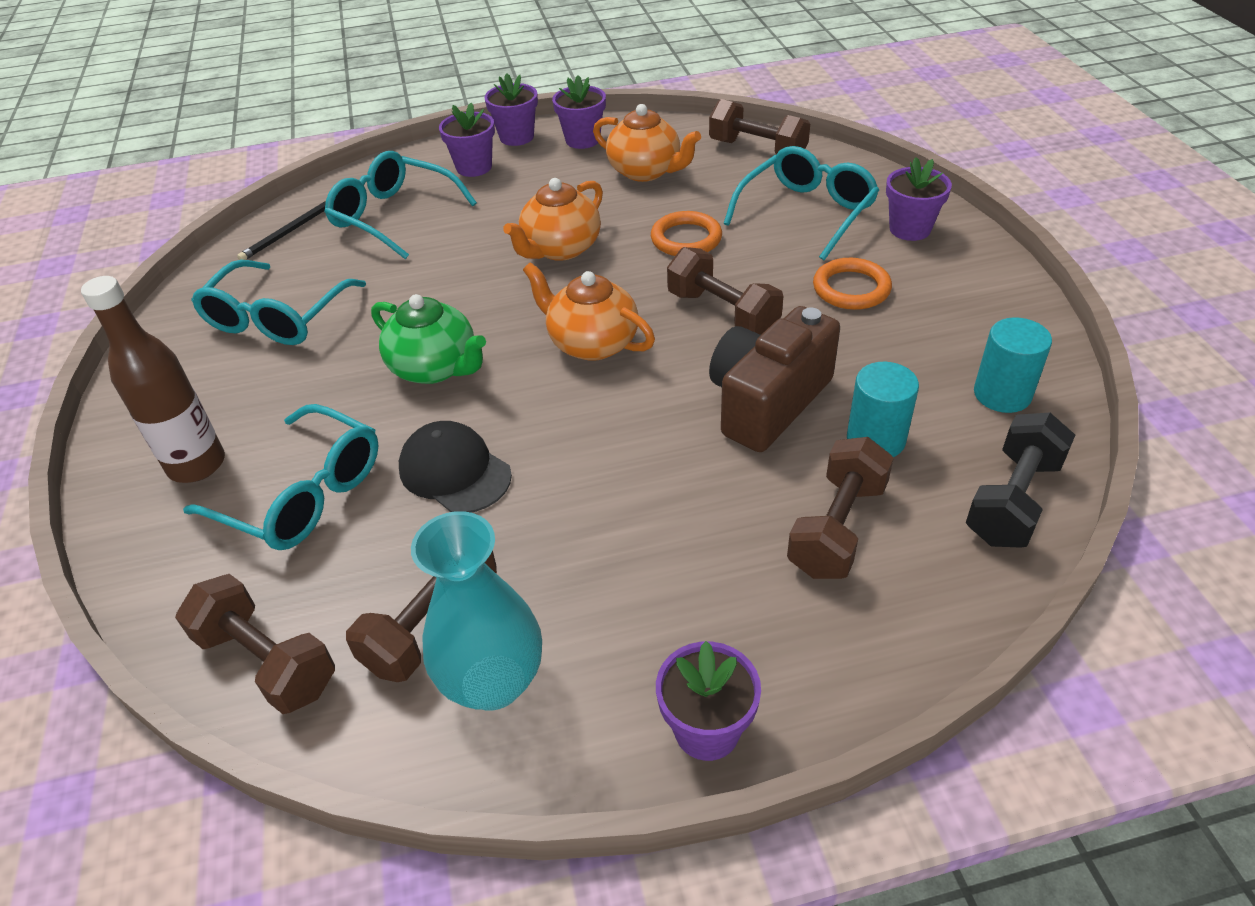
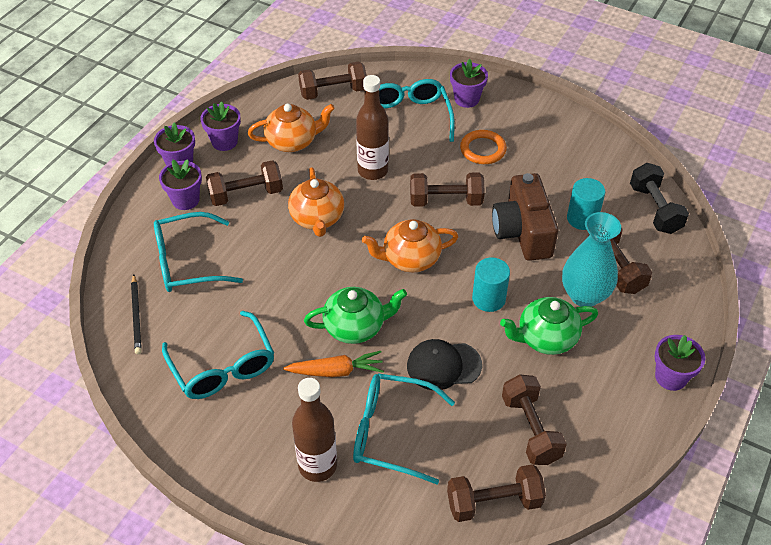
camera: 50 degrees left, 5 degrees up
turquoise glasses [183,404,378,550] -> turquoise glasses turned 150 degrees counterclockwise [353,373,455,484]
turquoise vase [411,511,542,711] -> turquoise vase moved to [562,212,621,306]
orange ring [651,211,722,256] -> brown bottle [356,75,389,180]
turquoise cylinder [974,317,1052,413] -> turquoise cylinder moved to [472,257,510,312]
none -> brown dumbbell [206,160,283,206]
none -> orange carrot [283,351,384,377]
none -> green teapot [500,297,598,355]

